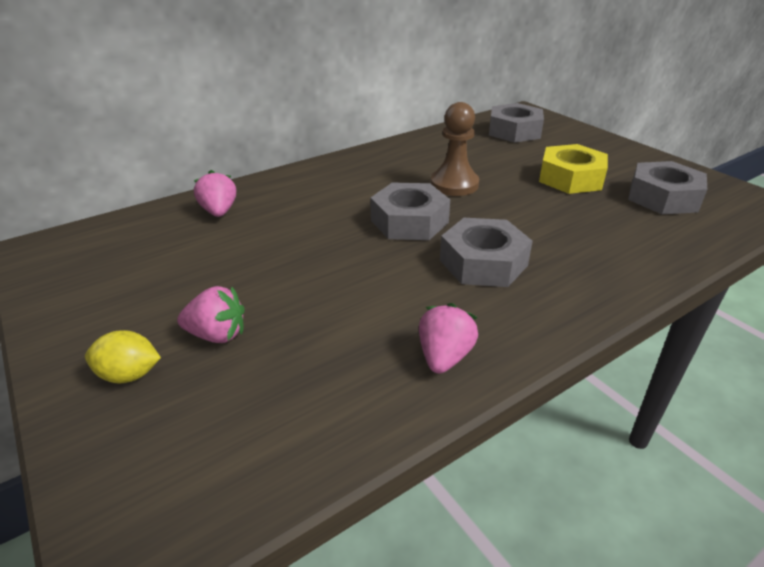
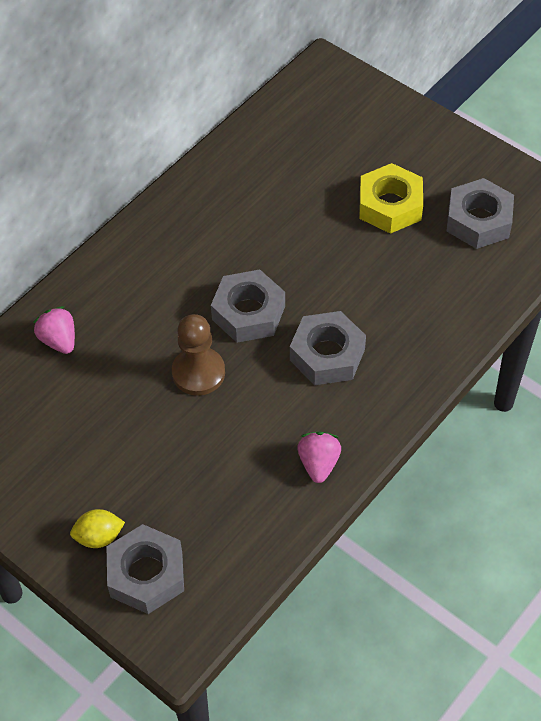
camera: 15 degrees left, 20 degrees up
pink strawberry [177,286,245,343] -> none
brown pawn [430,102,479,196] -> brown pawn moved to [172,314,225,396]
grey nut [489,103,544,143] -> grey nut moved to [106,524,184,614]

